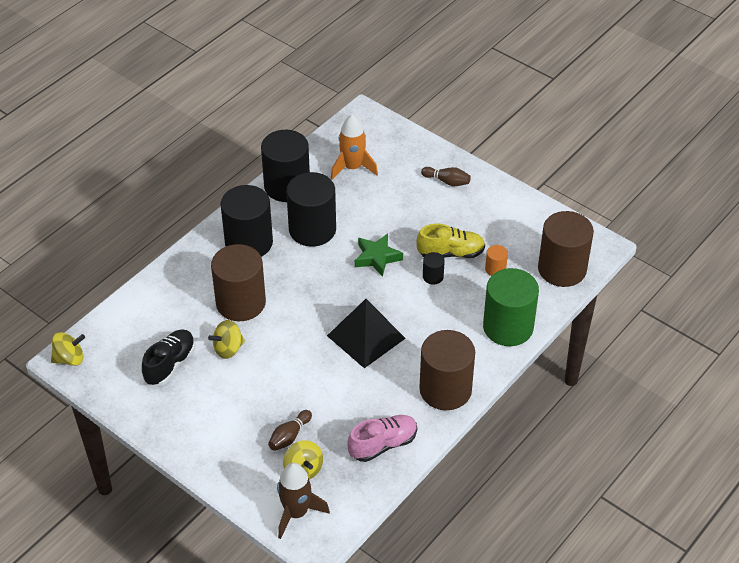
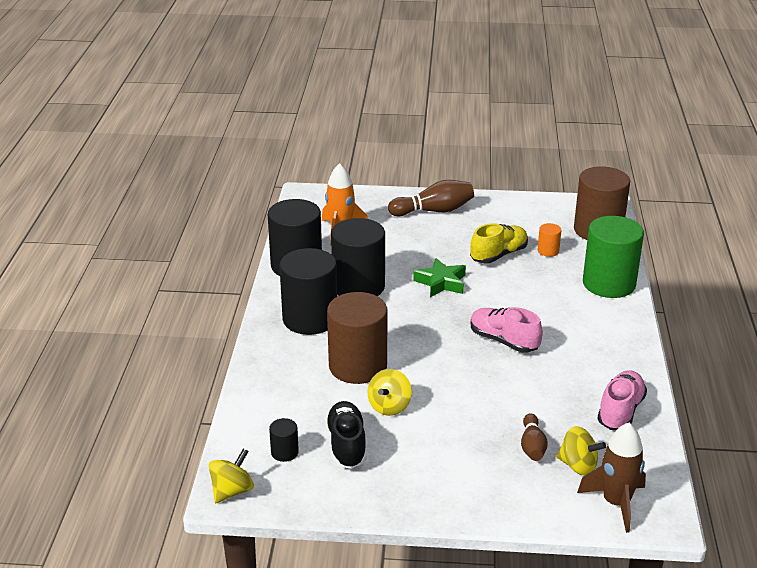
camera: 35 degrees left, 15 degrees down
black pyramid [327,299,406,368] -> pink shoe [471,307,543,353]
brown cylinder [419,330,475,410] -> none
brown bowling pin [421,167,471,186] -> brown bowling pin [388,180,474,216], size x1.65
black cylinder [423,252,445,285] -> black cylinder moved to [269,418,299,462]

